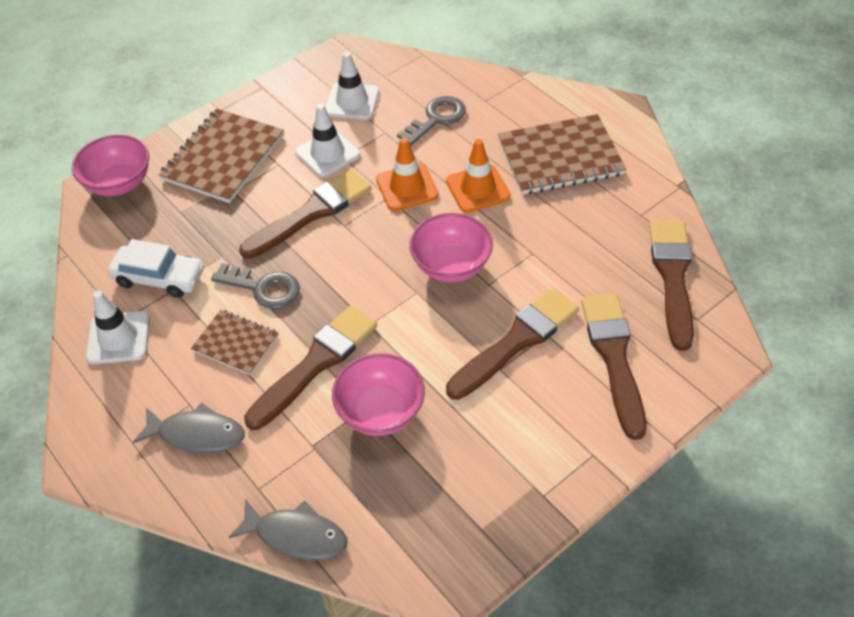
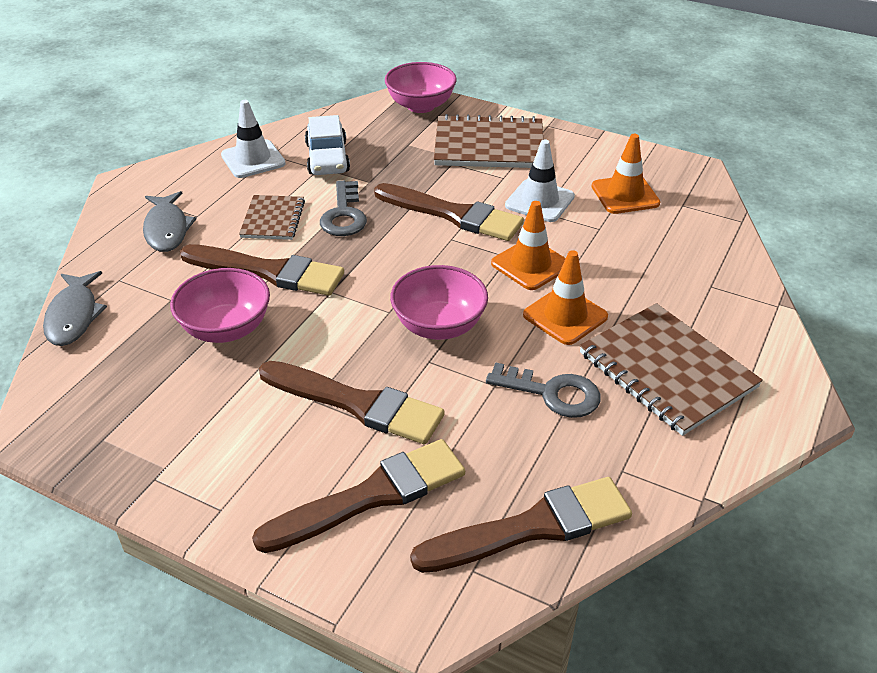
camera: 65 degrees right, 10 degrees down
white traffic cone [325,52,379,120] -> orange traffic cone [592,134,660,214]
grey key [397,96,466,146] -> grey key moved to [486,362,601,418]

